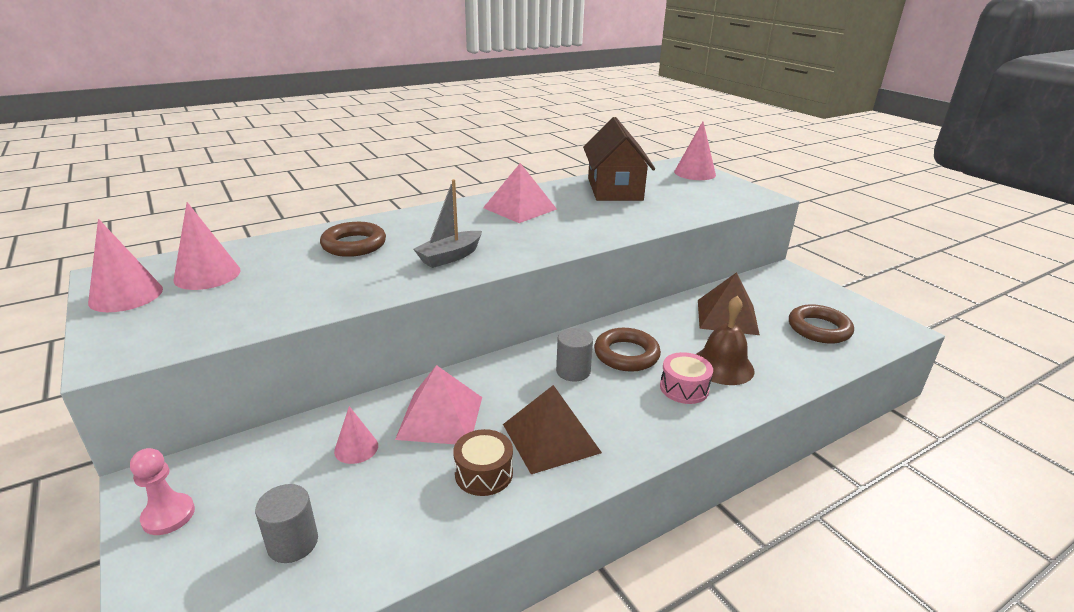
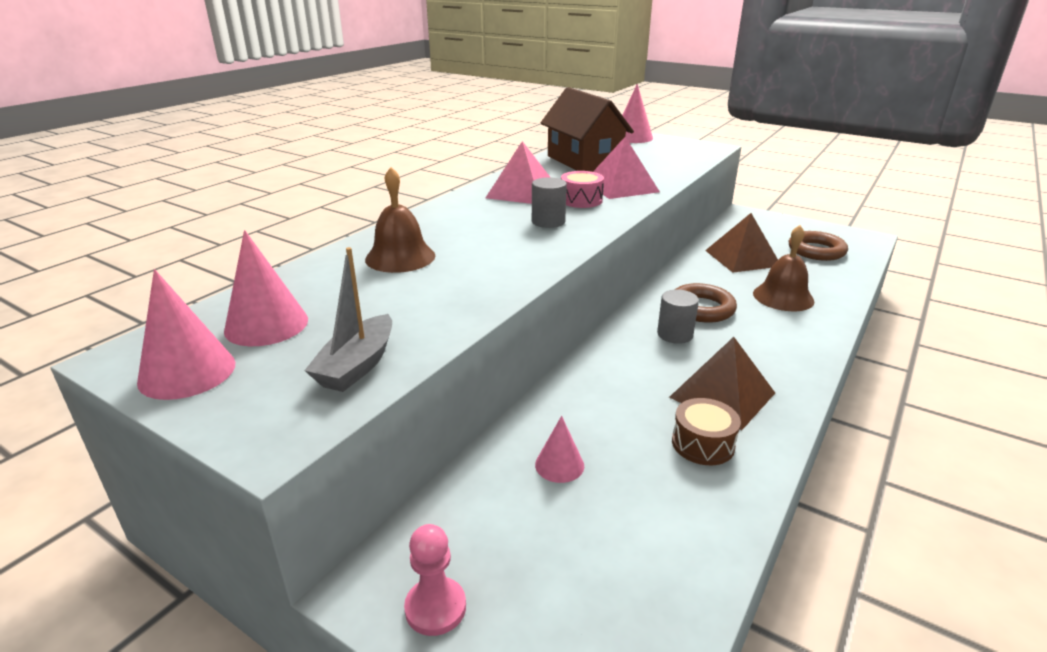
camera: 25 degrees left, 0 degrees up
grey cylinder [255,484,318,563] -> grey cylinder moved to [532,177,567,228]
brown ring [320,222,386,257] -> brown bell [365,167,435,273]
pink pyramid [395,365,482,444] -> pink pyramid moved to [593,137,660,199]
grey boat [413,179,482,268] -> grey boat moved to [304,247,392,392]
pink drum [660,352,713,404] -> pink drum moved to [561,171,604,208]

